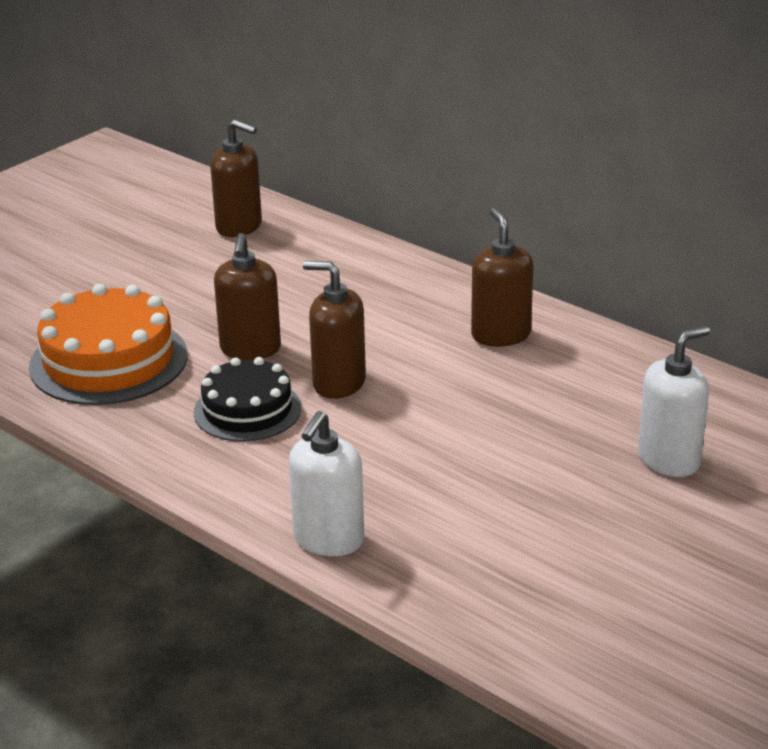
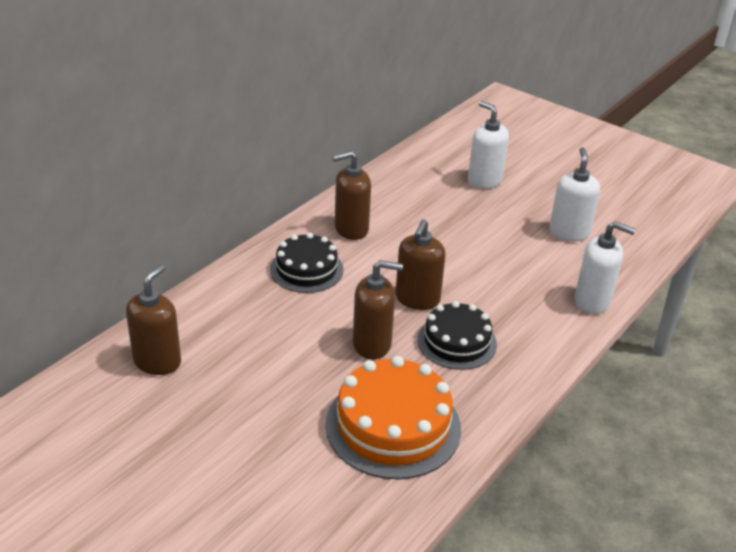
camera: 95 degrees left, 5 degrees up
none -> black cake [270,233,344,293]
none -> white soap dispenser [549,147,600,241]

